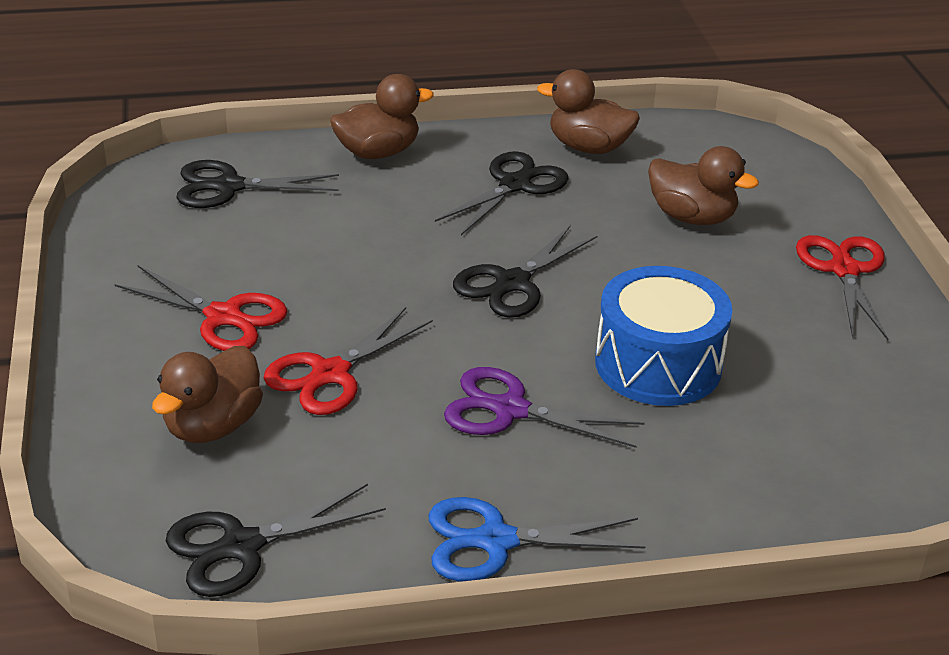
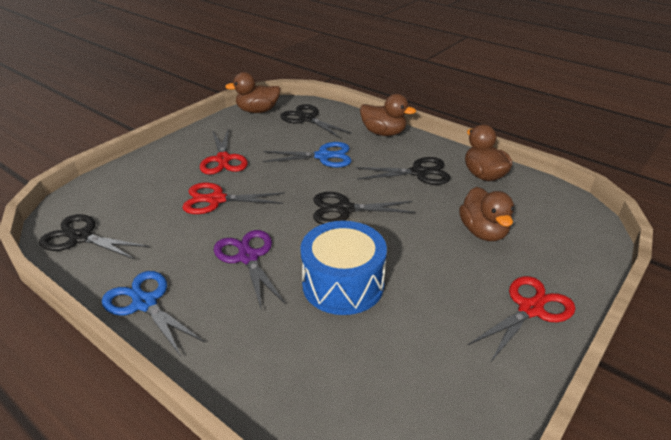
camera: 50 degrees right, 0 degrees up
brown duck [152,346,263,443] -> brown duck moved to [225,72,281,113]
none -> blue scissors [262,142,351,168]

